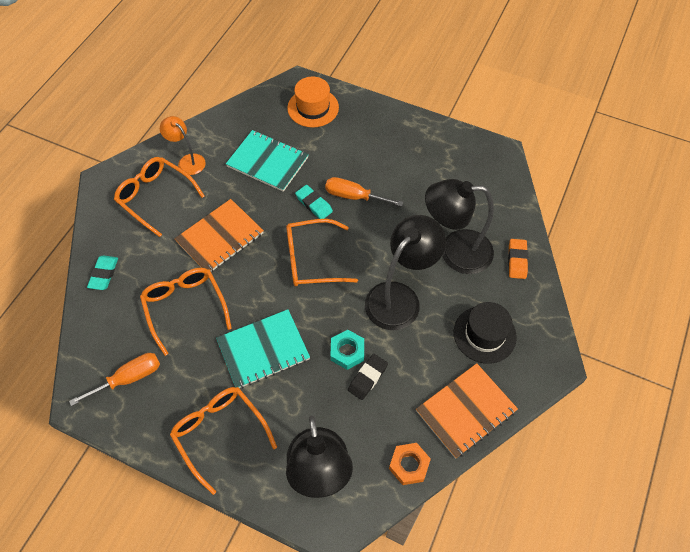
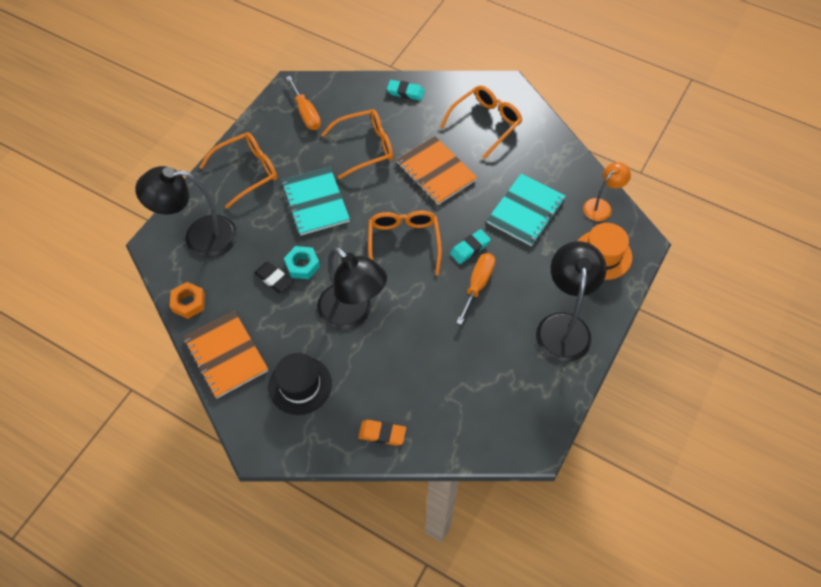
camera: 95 degrees right, 0 degrees up
orange lamp [160,116,206,175] -> orange lamp moved to [583,162,631,221]
black lamp [425,179,494,274] -> black lamp moved to [536,241,606,362]

